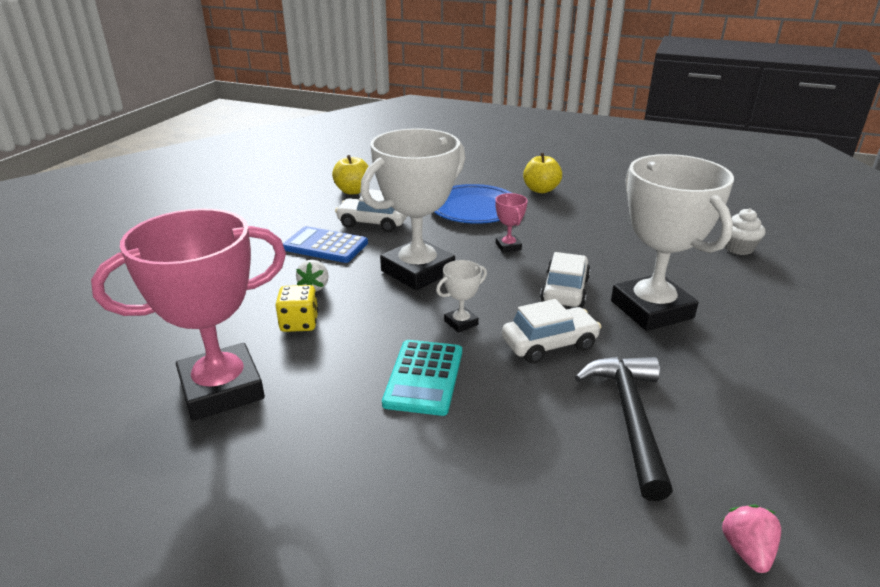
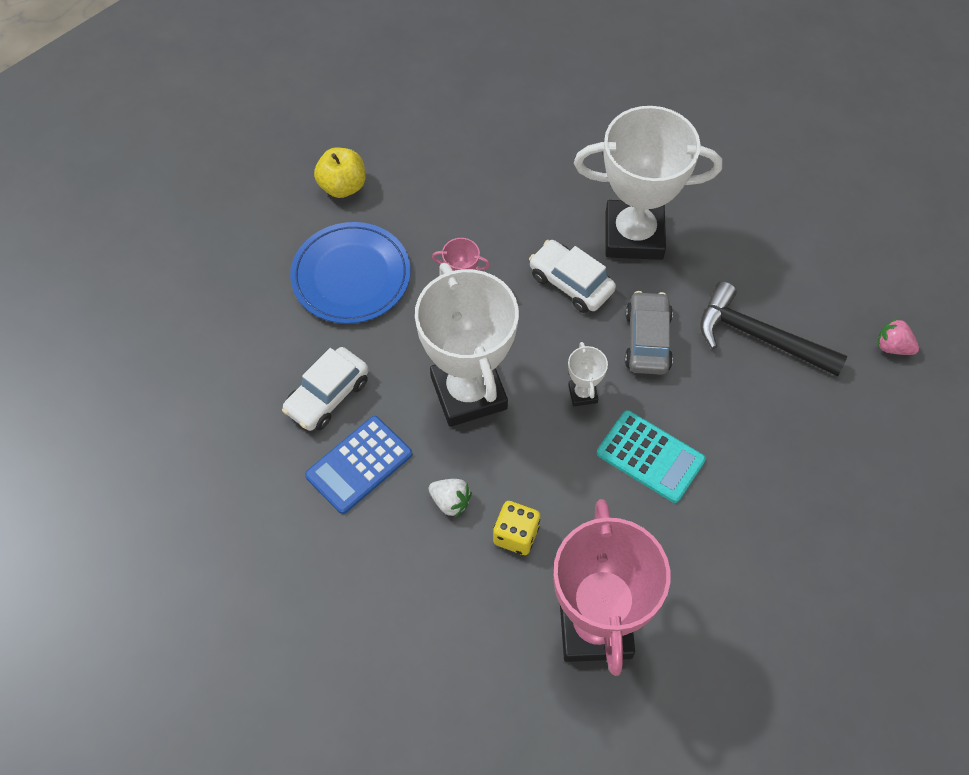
camera: 65 degrees left, 30 degrees up
yellow apple [332,155,369,194] -> none
white car [502,299,601,363] -> grey car [625,291,673,375]
white cupcake [724,208,765,255] -> none

